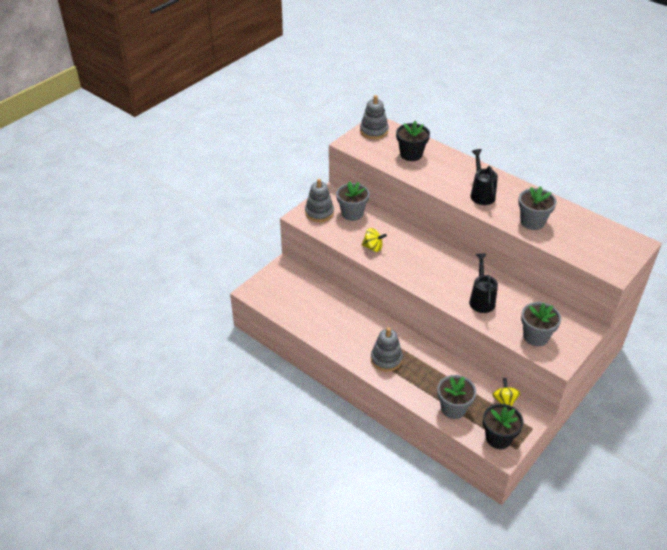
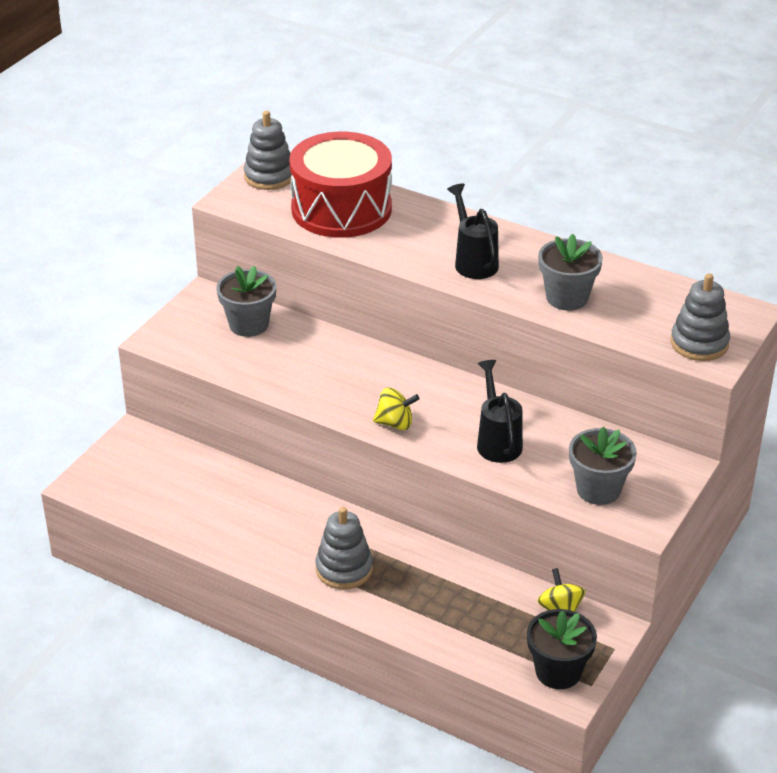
camera: 10 degrees left, 5 degrees down
grey stacking toy [305,179,334,222] -> grey stacking toy moved to [671,273,730,361]
yellow spinning top [362,228,387,252] -> yellow spinning top moved to [373,388,420,430]
black flower pot [396,121,430,161] -> red drum [289,132,392,238]
grey flower pot [437,375,476,419] -> none

